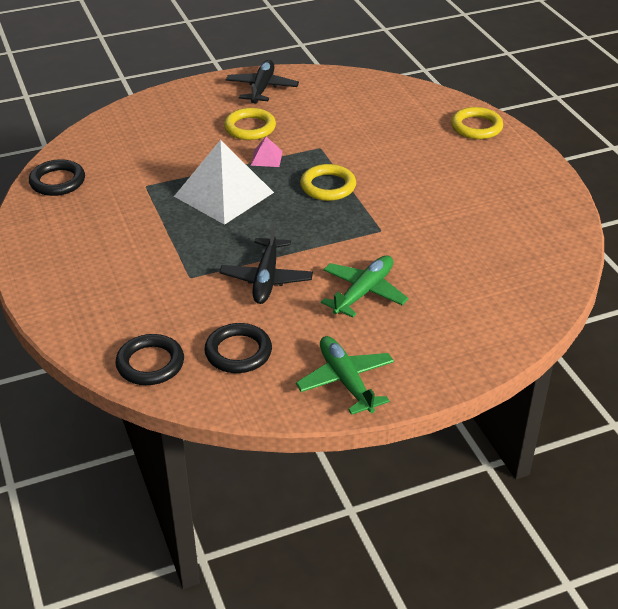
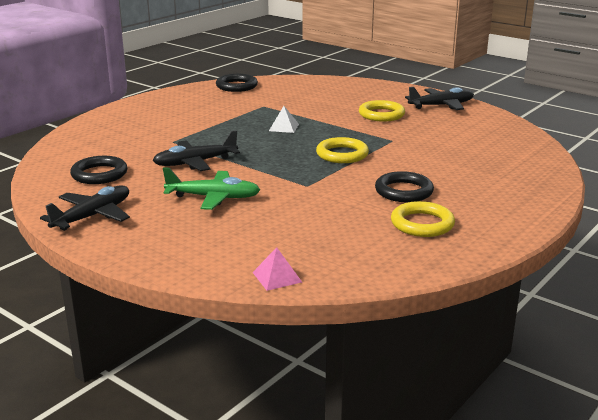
camera: 60 degrees right, 15 degrees down
black ring [115,334,184,385] -> black ring moved to [375,171,434,202]
white pyramid [174,140,274,225] -> white pyramid [269,106,299,133], size x0.42
pink pyramid [251,137,283,167] -> pink pyramid moved to [252,247,302,291]
green plane [296,336,394,415] -> black plane [40,185,130,231]
yellow ring [451,107,503,139] -> yellow ring moved to [391,201,455,237]

